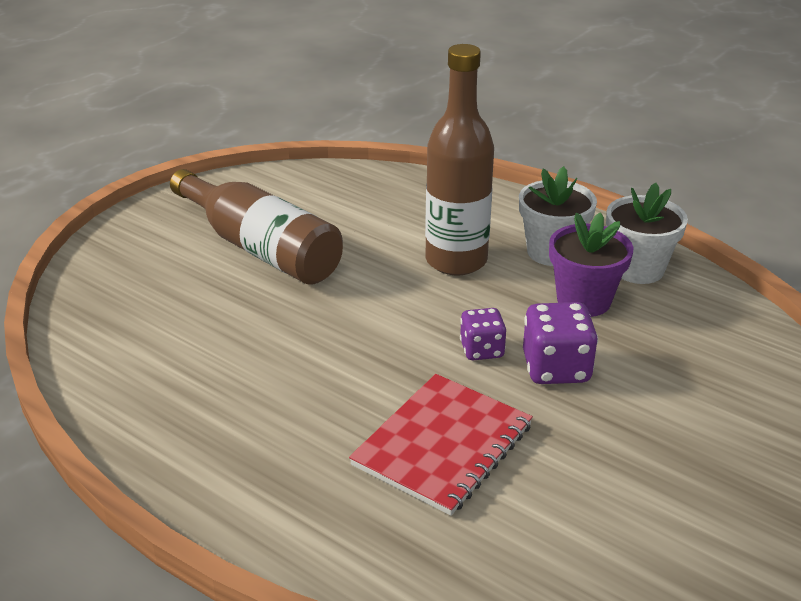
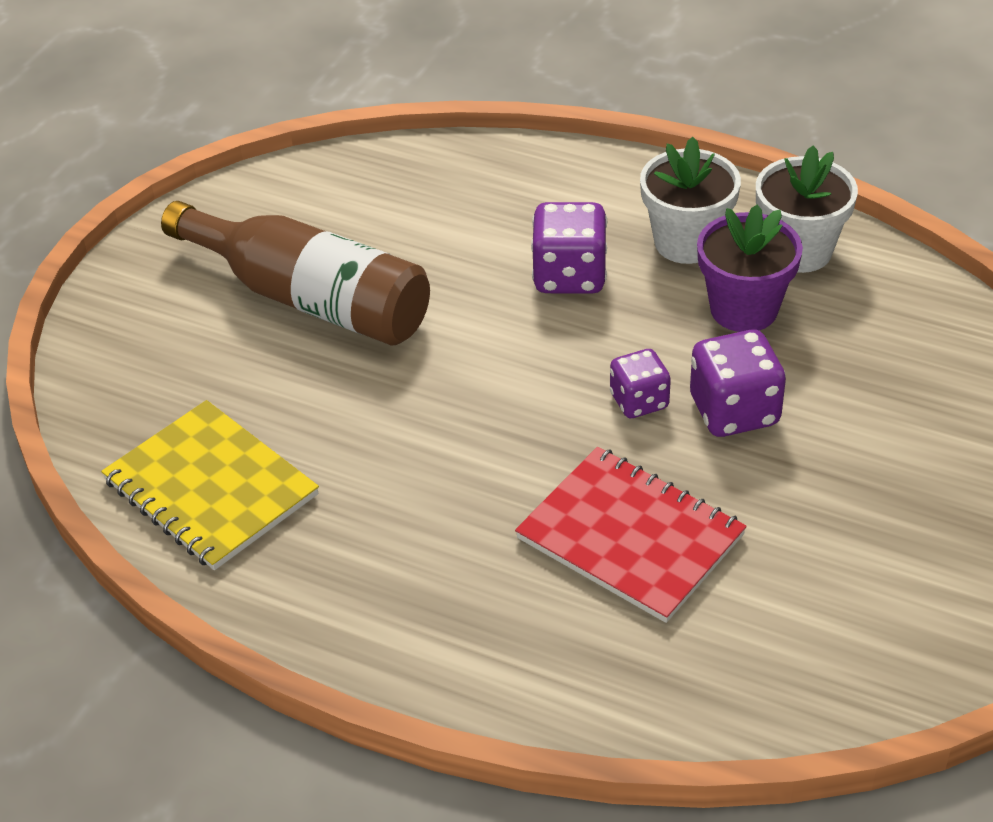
camera: 10 degrees left, 10 degrees up
red notebook [349,374,533,516] -> red notebook turned 75 degrees counterclockwise [515,447,747,623]
brown bottle [425,44,494,275] -> purple dice [531,202,607,294]
none -> yellow notebook [101,400,319,570]

